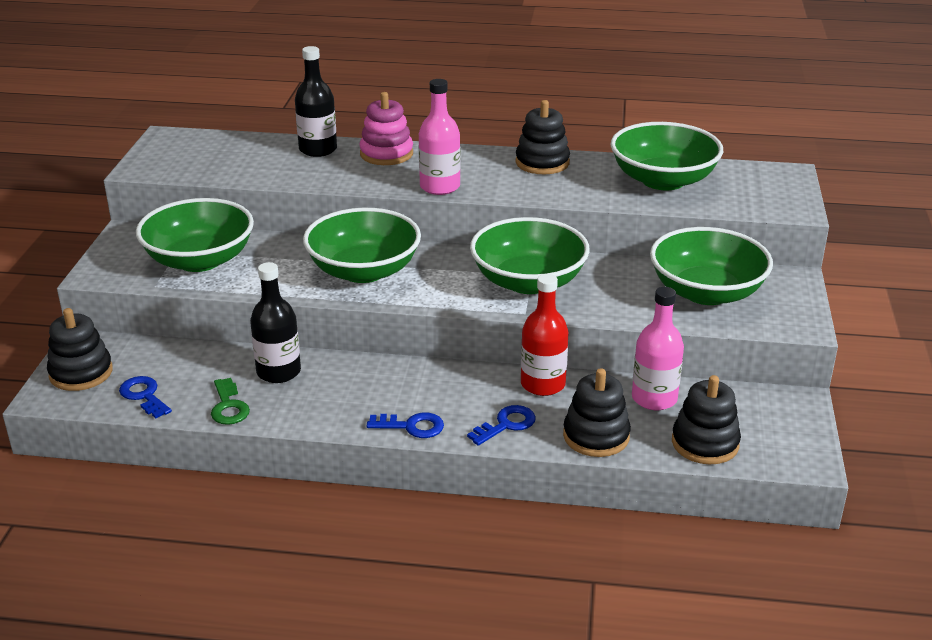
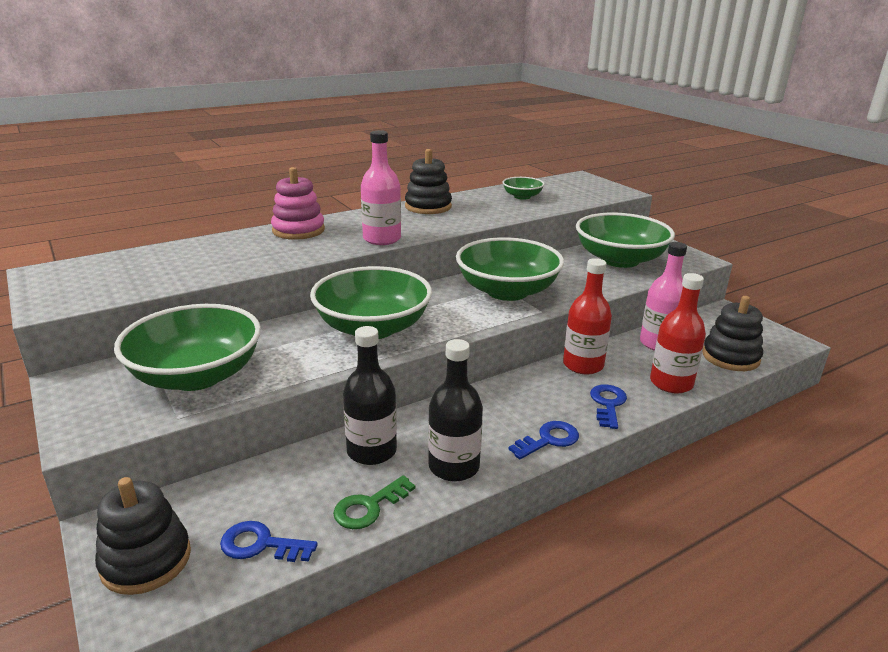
camera: 40 degrees left, 5 degrees down
green key [211,378,250,425] -> green key turned 105 degrees clockwise [333,475,415,529]
black bottle [295,46,337,157] -> black bottle moved to [428,339,483,482]
black stacking toy [563,368,631,457] -> red bottle [650,273,706,393]
green bowl [611,122,723,190] -> green bowl [503,177,545,200], size x0.47

